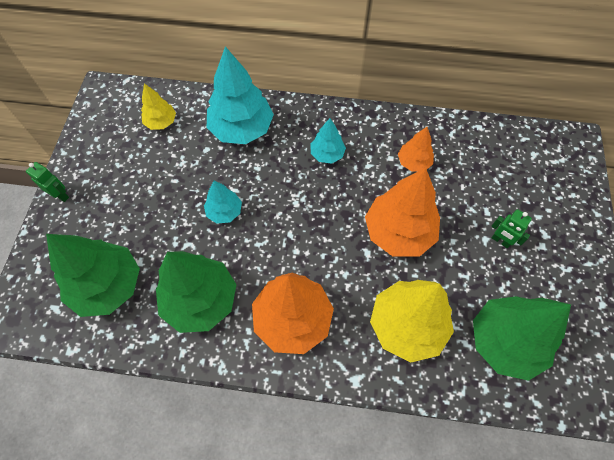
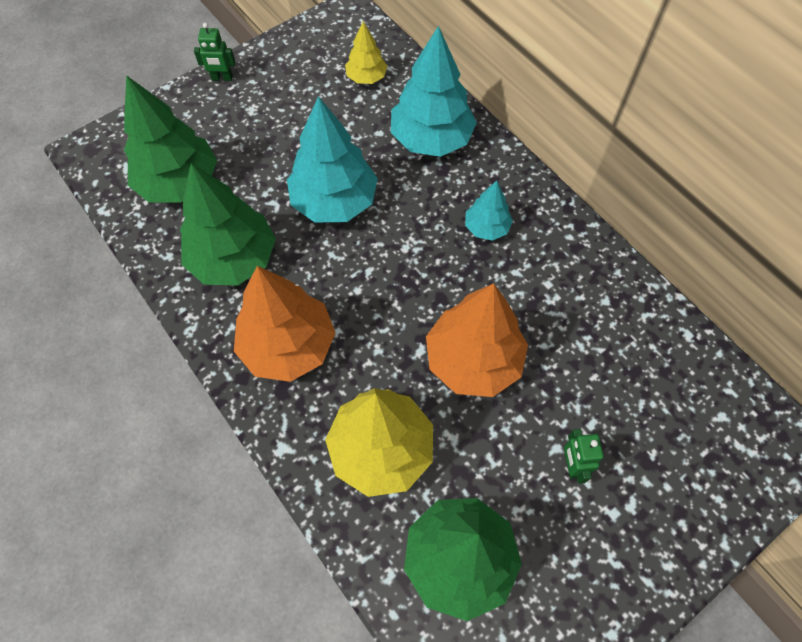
camera: 45 degrees right, 0 degrees up
green robot [26,162,69,202] -> green robot turned 105 degrees clockwise [194,23,235,81]
turquoise tree [204,180,242,224] -> turquoise tree [287,96,378,222], size x1.91
orange tree [398,127,434,172] -> none

